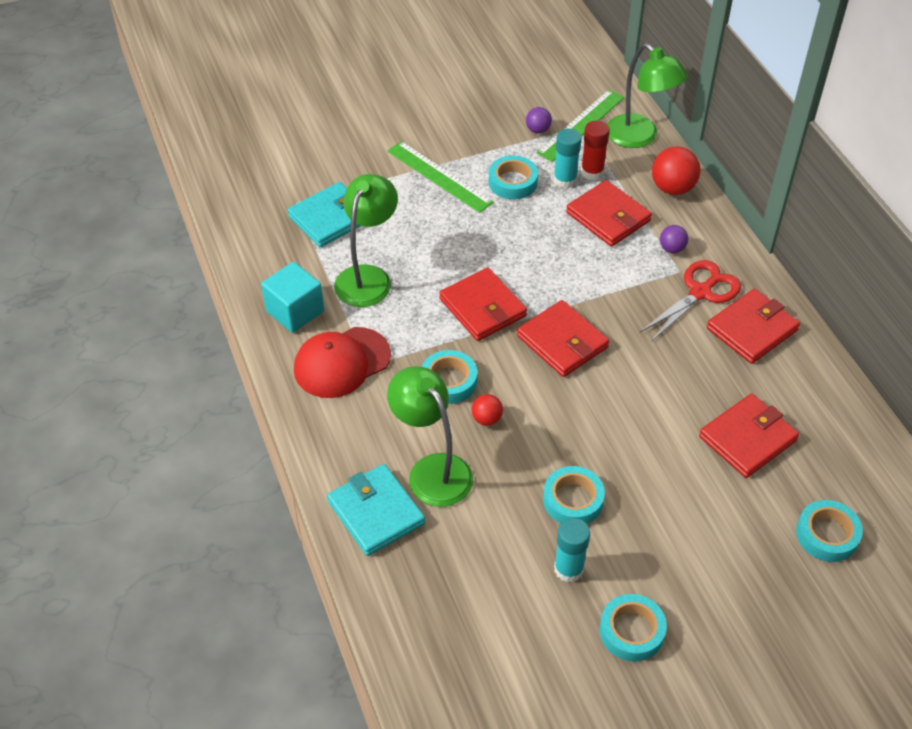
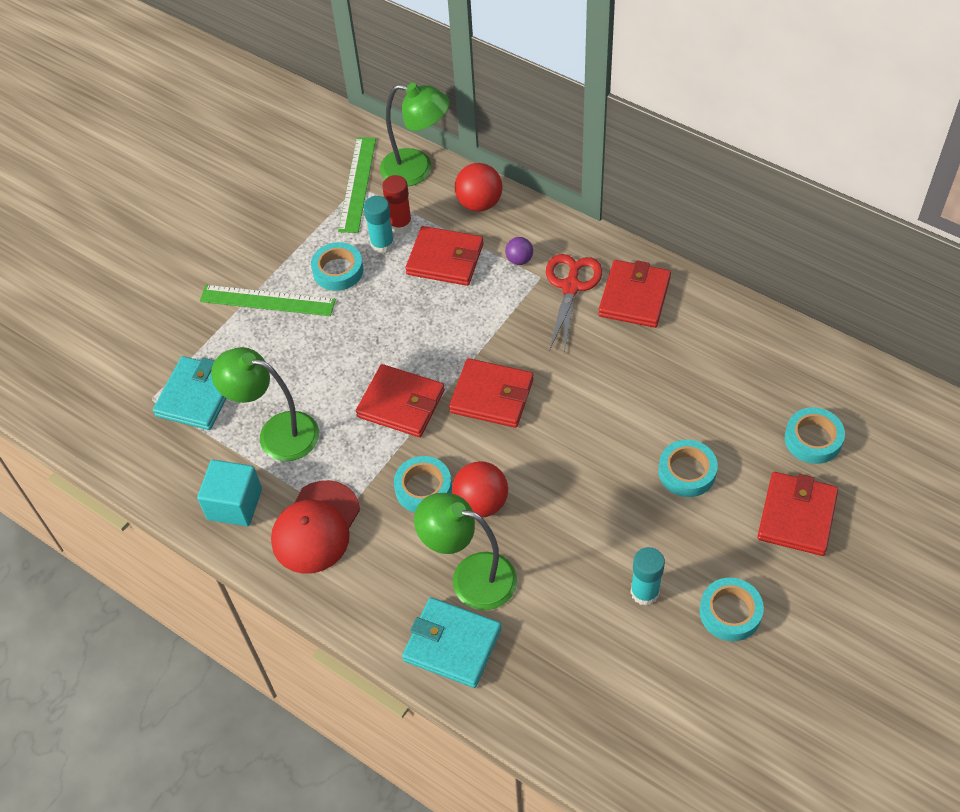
camera: 30 degrees left, 5 degrees up
green lamp [334,174,398,307] -> green lamp turned 60 degrees counterclockwise [211,347,319,461]
red ball [472,394,503,426] -> red ball [452,461,508,518], size x1.76
purple ball [526,107,552,133] -> none
turquoise tape [543,466,605,524] -> turquoise tape moved to [658,440,718,497]
red wallet [699,393,799,478] -> red wallet moved to [757,472,838,556]

